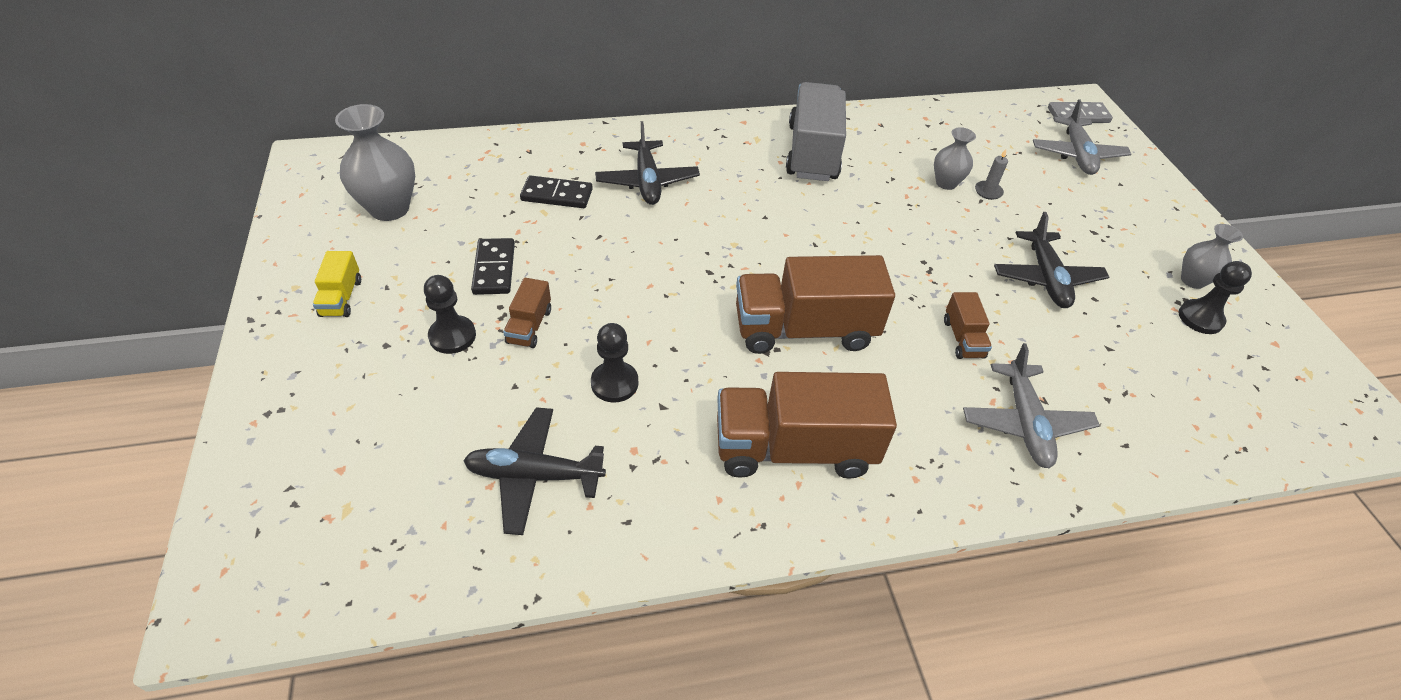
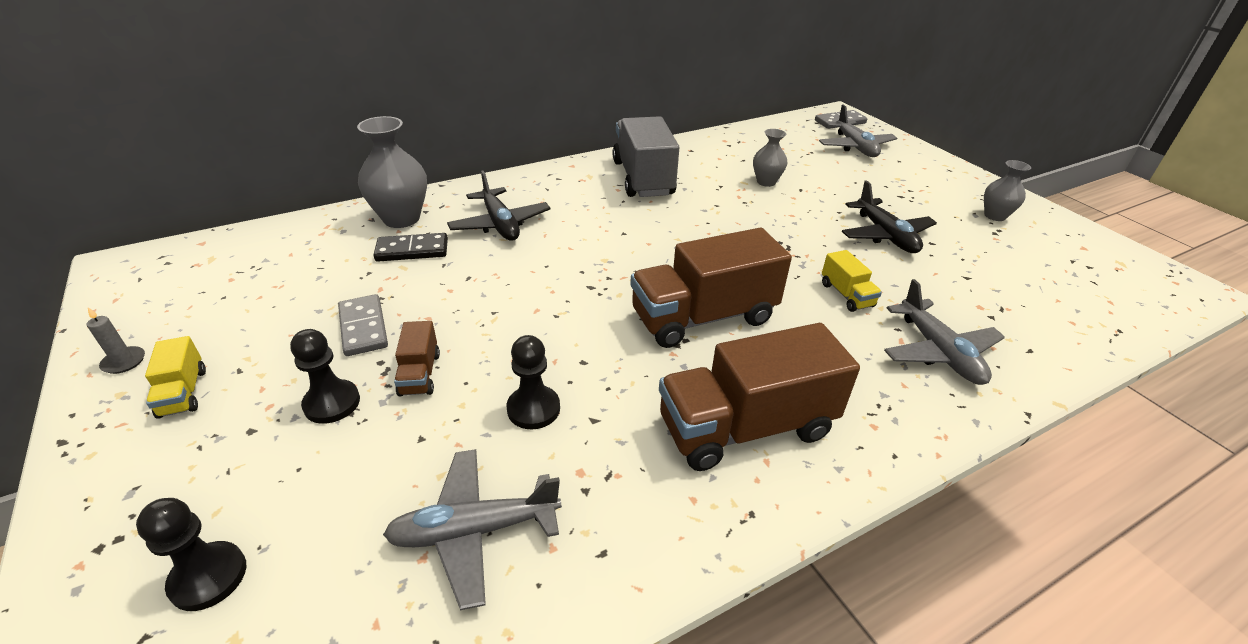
camera: 15 degrees left, 10 degrees down
grey vase [335,104,415,221] -> grey vase moved to [357,116,427,228]
black plane [463,407,606,535] -> grey plane [383,449,562,610]
black domino [471,238,515,295] -> grey domino [338,294,388,356]
brown truck [944,292,992,359] -> yellow truck [822,250,882,312]
grey candle [975,149,1008,200] -> grey candle moved to [87,308,145,374]
black pawn [1179,261,1252,334] -> black pawn moved to [136,498,246,611]

